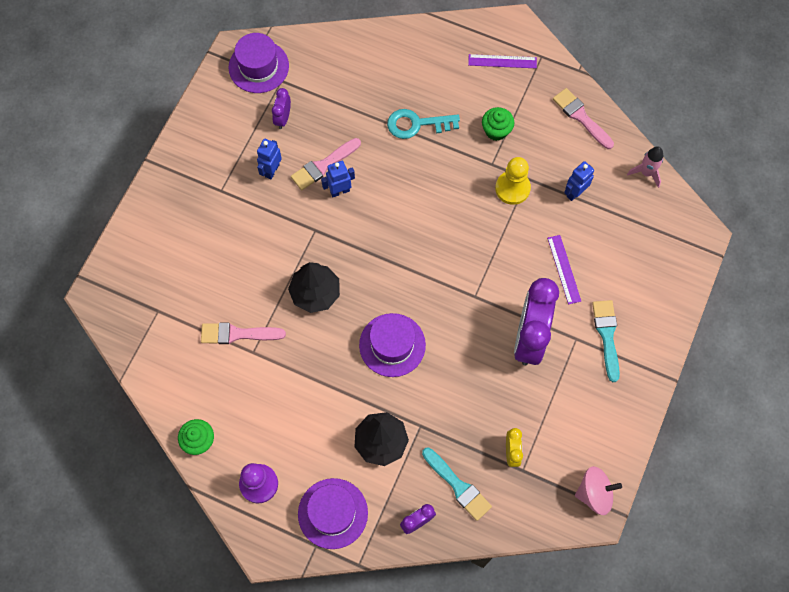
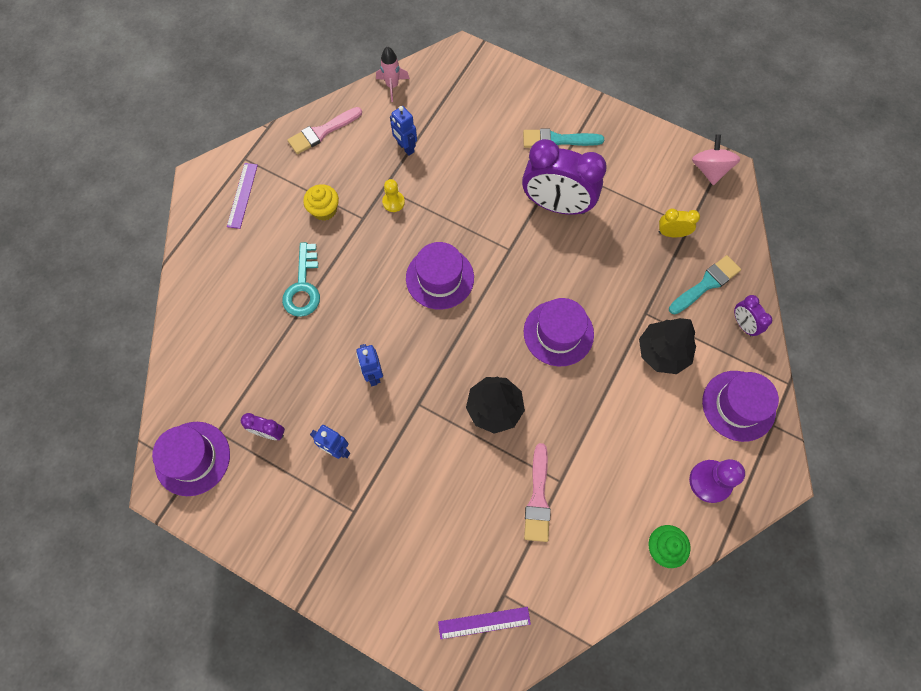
camera: 85 degrees left, 0 degrees up
pink brush [291,138,361,190] -> none
green cupcake [482,107,514,141] -> yellow cupcake [303,184,339,221]
yellow pawn [495,157,531,205] -> yellow pawn [382,179,405,212], size x0.61
purple ruler [547,235,581,305] -> purple ruler moved to [438,607,531,639]
none -> purple hat [406,242,474,310]

